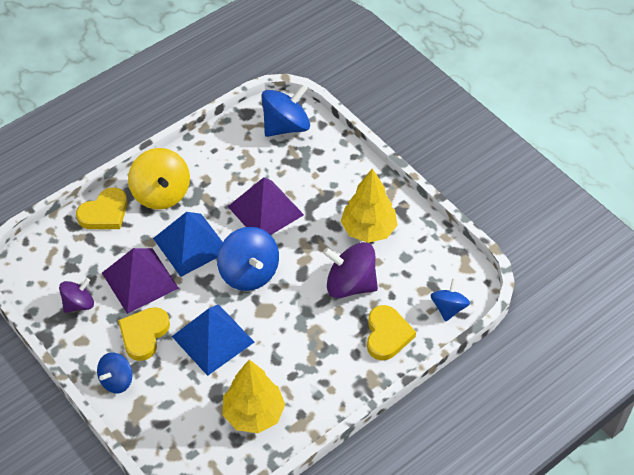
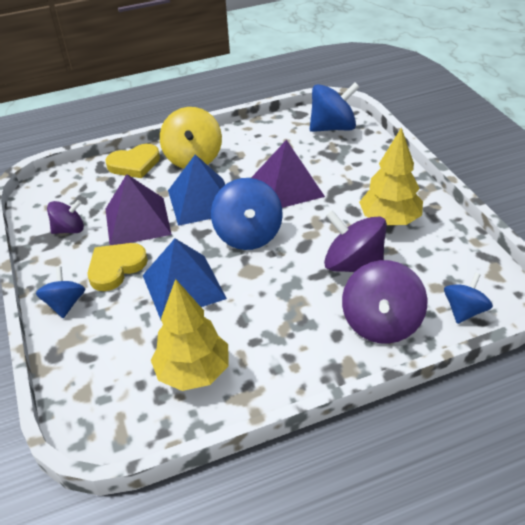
camera: 20 degrees right, 10 degrees down
blue spinning top [97,352,133,393] -> blue spinning top turned 120 degrees clockwise [36,266,85,318]
yellow heart [367,305,416,360] -> purple spinning top [342,260,427,344]

